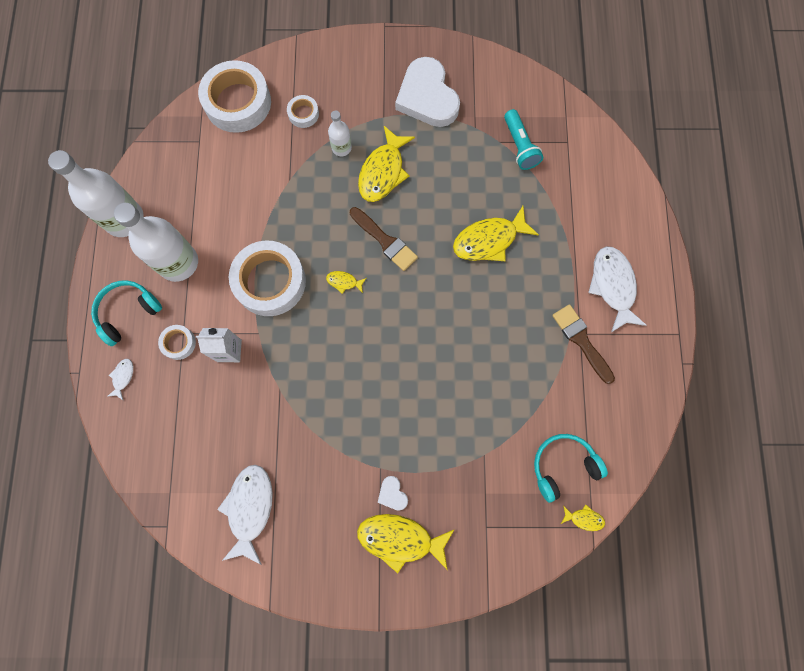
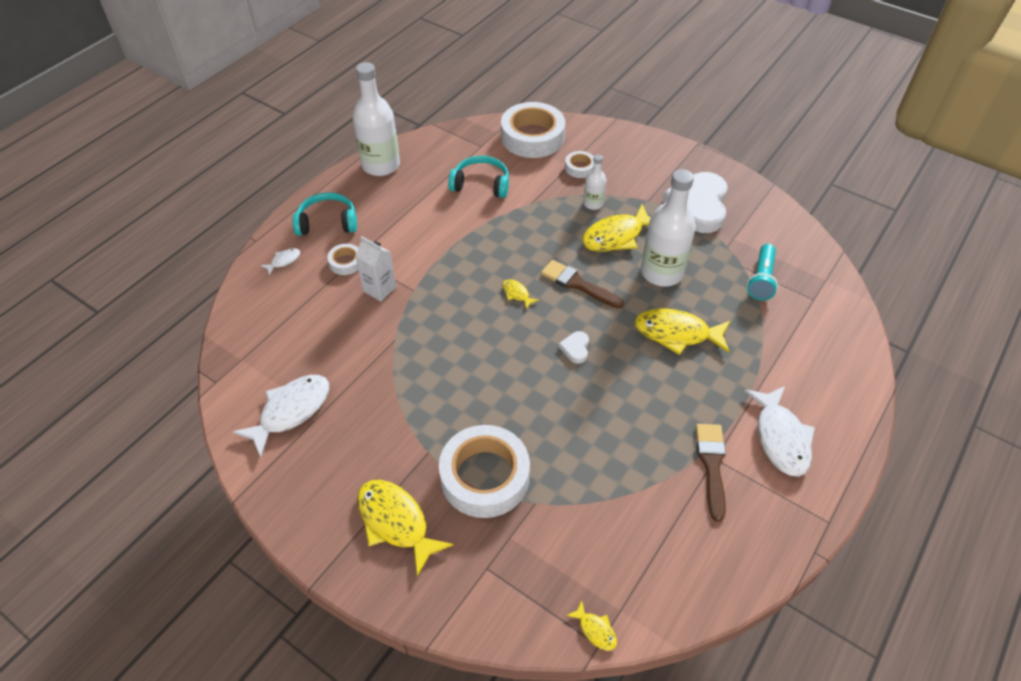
camera: 35 degrees right, 25 degrees down
white bottle [114,203,198,282] -> white bottle moved to [641,169,696,287]
white tape [229,241,306,316] -> white tape moved to [439,425,530,518]
brown brush [350,207,418,271] -> brown brush turned 135 degrees clockwise [541,260,624,309]
white heart [377,476,408,511] -> white heart moved to [559,331,589,364]
turquoise headphones [534,434,608,503] -> turquoise headphones moved to [448,156,509,198]
white fish [588,247,647,332] -> white fish turned 150 degrees clockwise [745,386,815,477]

